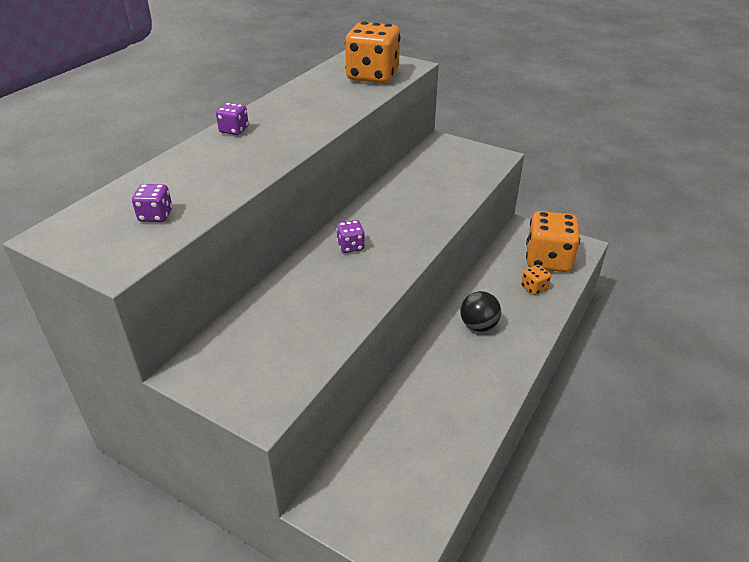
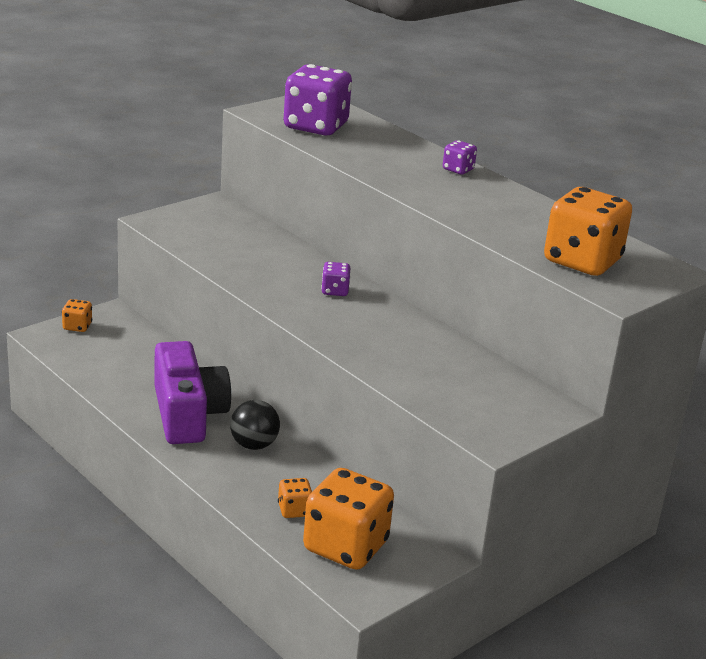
camera: 105 degrees right, 10 degrees down
purple dice [132,184,172,222] -> purple dice [284,64,352,135], size x2.23
none -> orange dice [62,299,92,332]
none -> purple camera [155,341,231,444]

